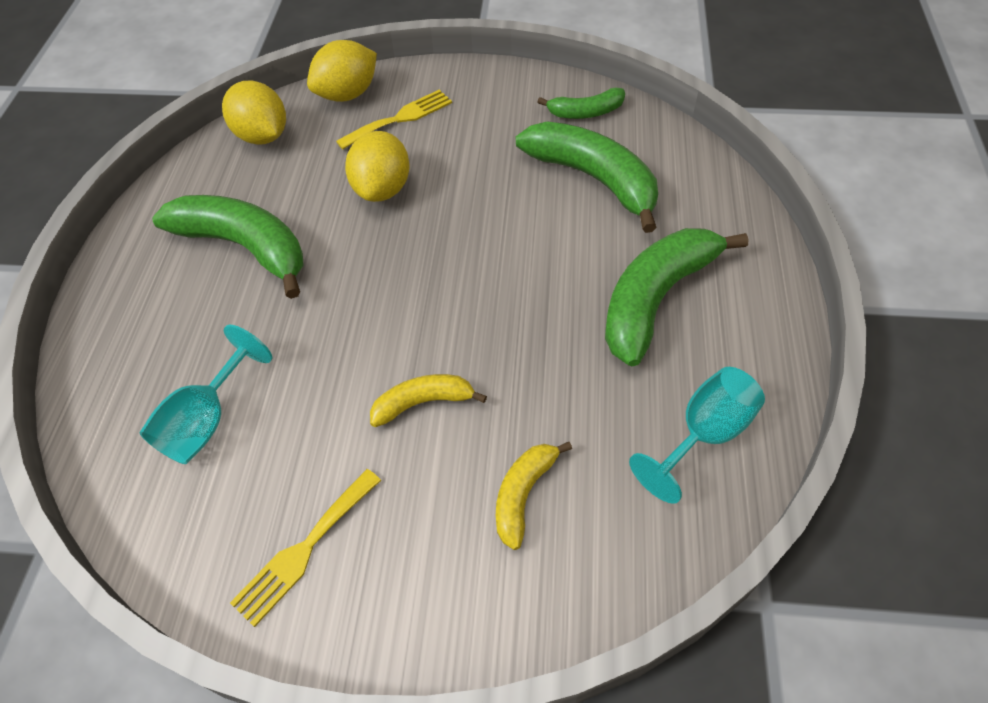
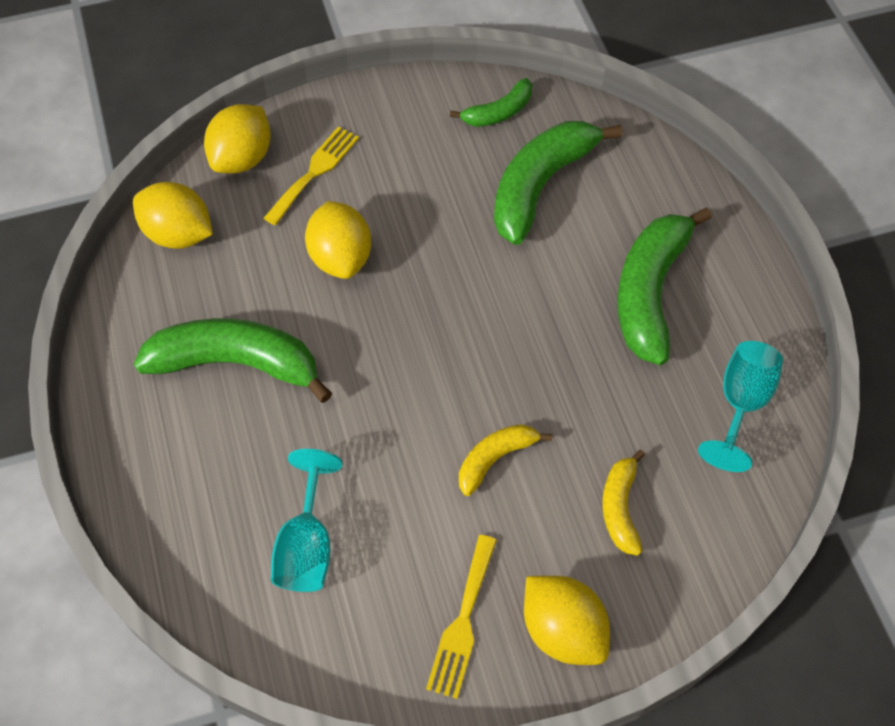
camera: 25 degrees left, 5 degrees up
green banana [516,121,658,233] -> green banana turned 75 degrees counterclockwise [494,121,622,245]
none -> yellow lemon [524,576,610,665]

